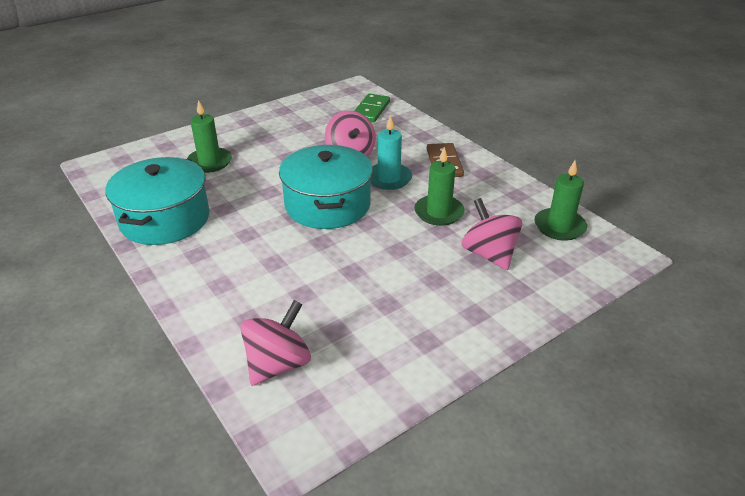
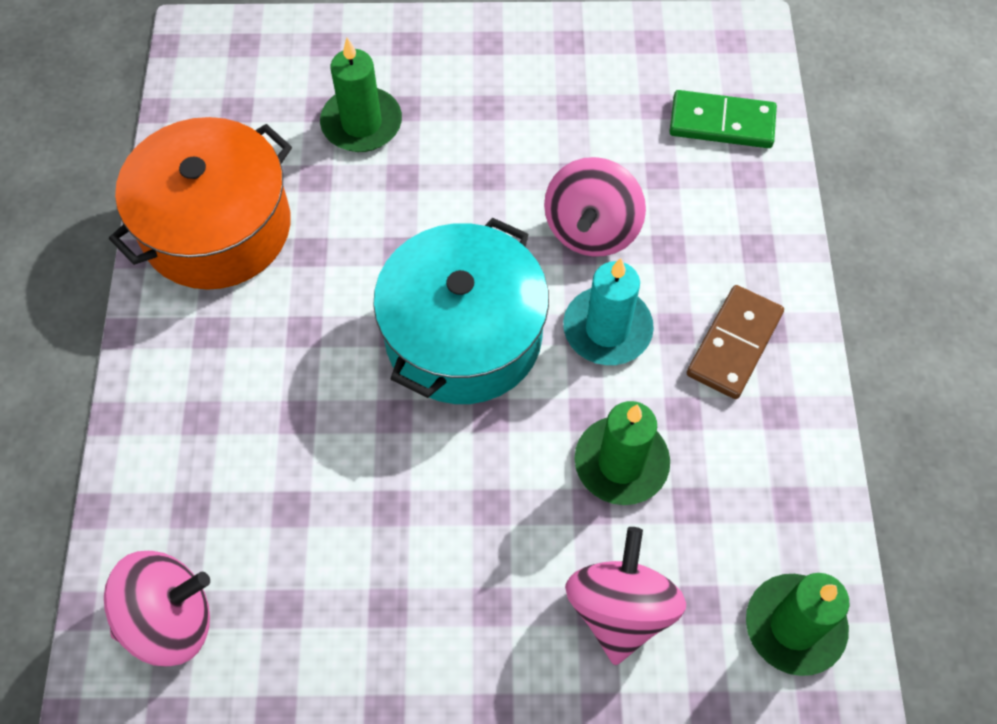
camera: 35 degrees right, 25 degrees up
turquoise pot [105,157,210,245] -> orange pot [109,117,292,290]
green domino [354,94,390,123] -> green domino turned 45 degrees clockwise [669,90,777,148]

